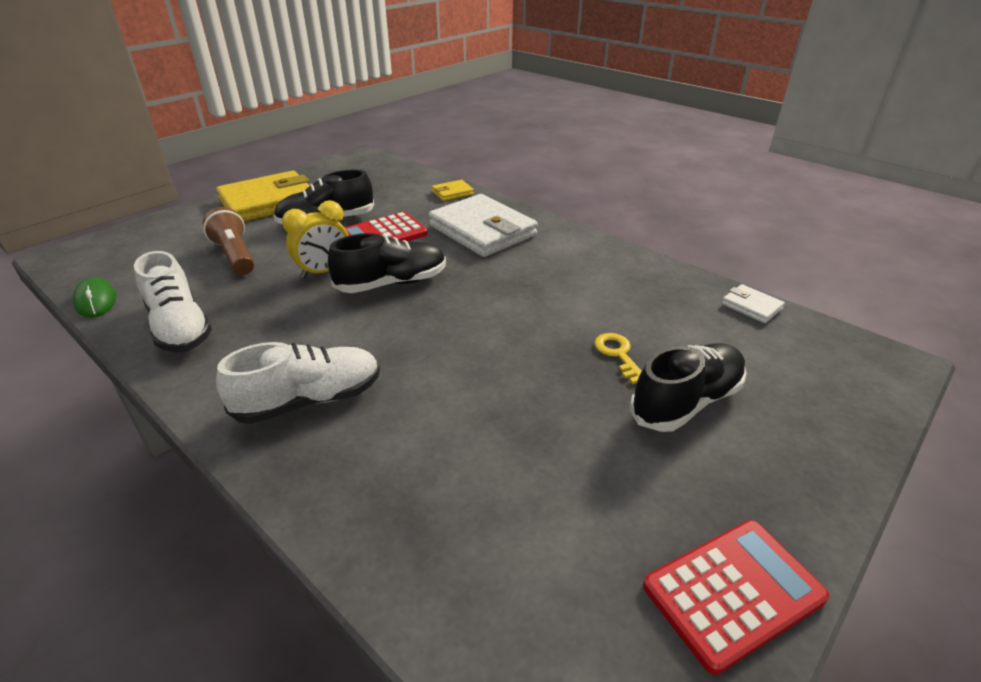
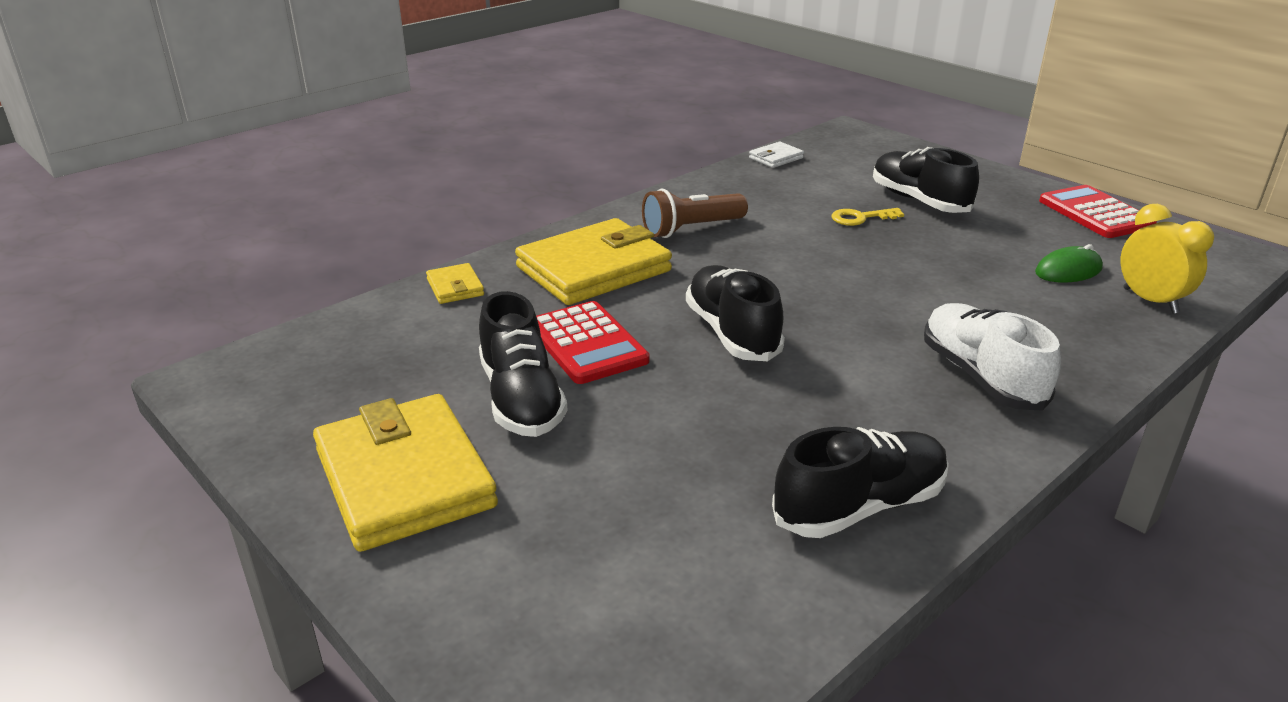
camera: 85 degrees left, 5 degrees down
green mouse [73,277,116,318] -> green mouse moved to [1035,244,1103,282]
white shoe [134,251,212,352] -> black shoe [772,427,949,538]
brown flashlight [203,207,255,275] -> brown flashlight moved to [642,189,748,238]
yellow clock [282,200,348,278] -> yellow clock moved to [1121,204,1214,314]
white wallet [428,194,538,257] -> yellow wallet [515,218,672,305]

